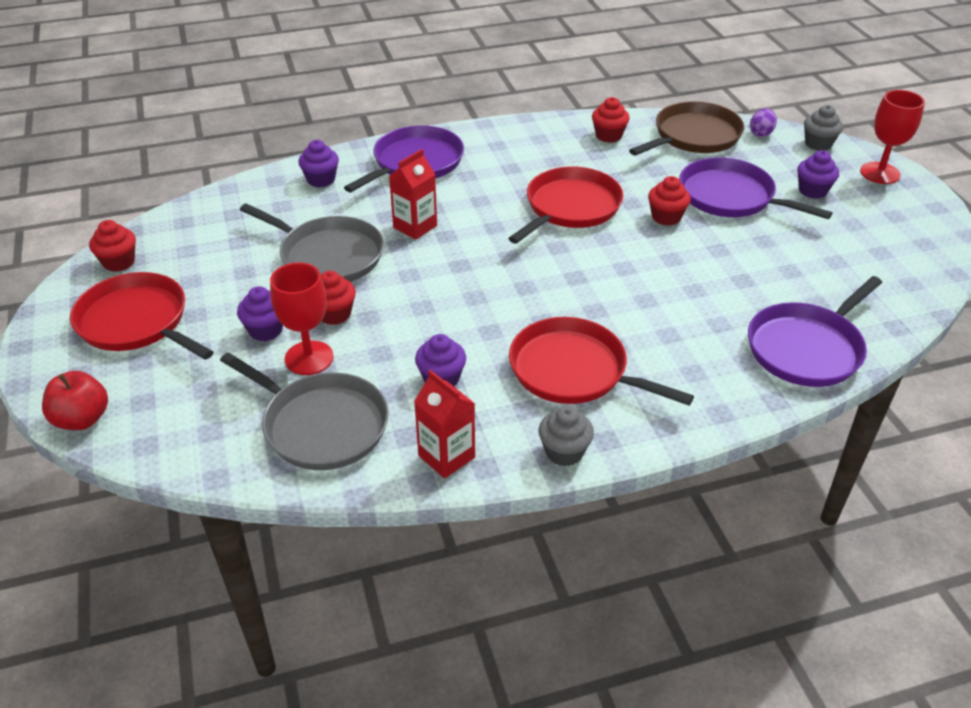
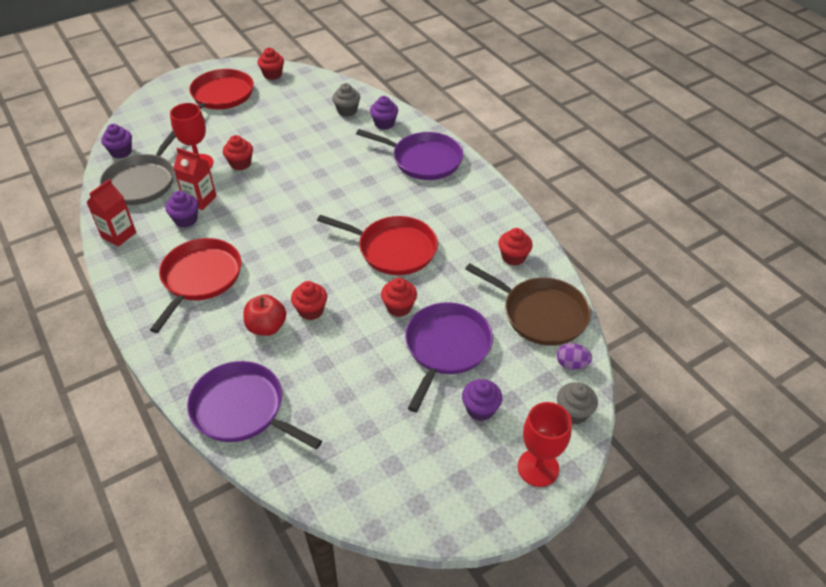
camera: 75 degrees right, 5 degrees up
red apple [42,371,108,430] -> red apple moved to [243,295,286,336]
purple cupcake [237,286,283,341] -> purple cupcake moved to [101,124,132,159]
grey pan [240,203,384,282] -> none
red carton [389,149,437,240] -> red carton moved to [173,148,216,210]
grey cupcake [539,406,594,466] -> grey cupcake moved to [332,83,360,117]
none -> red cupcake [291,281,327,320]

